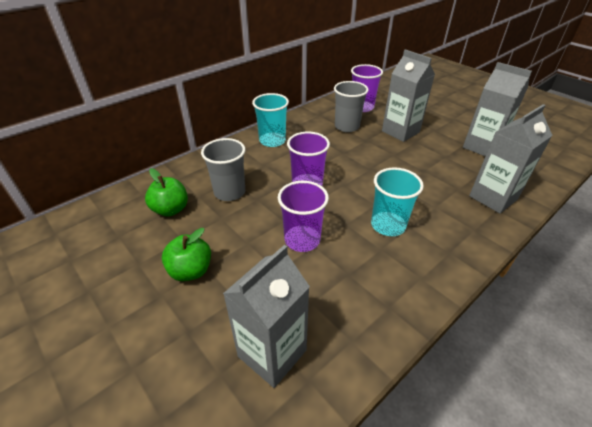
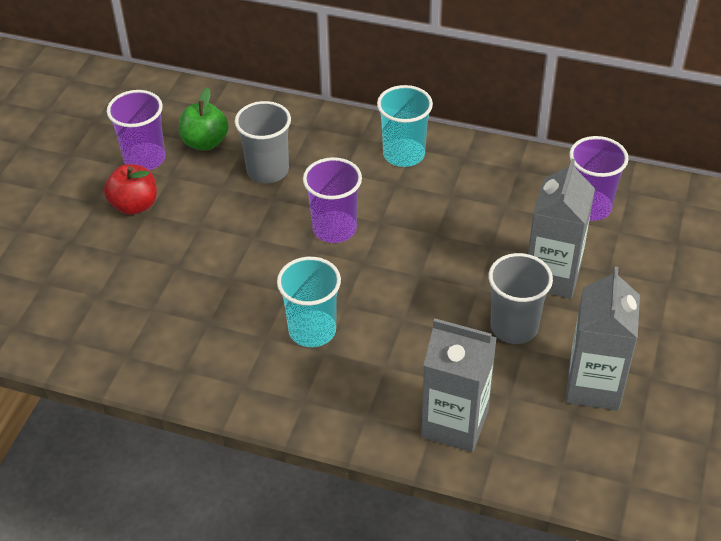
camera: 60 degrees right, 5 degrees up
green apple [162,228,211,281] -> red apple [104,164,157,215]
grey carton [223,245,310,388] -> none
purple cup [278,181,329,252] -> purple cup moved to [107,90,165,170]
grey cup [334,81,368,132] -> grey cup moved to [488,253,553,344]

